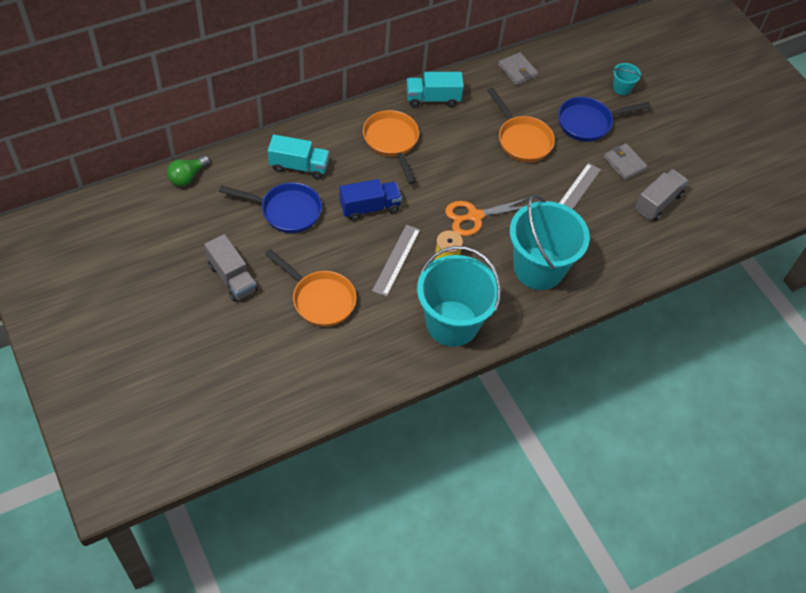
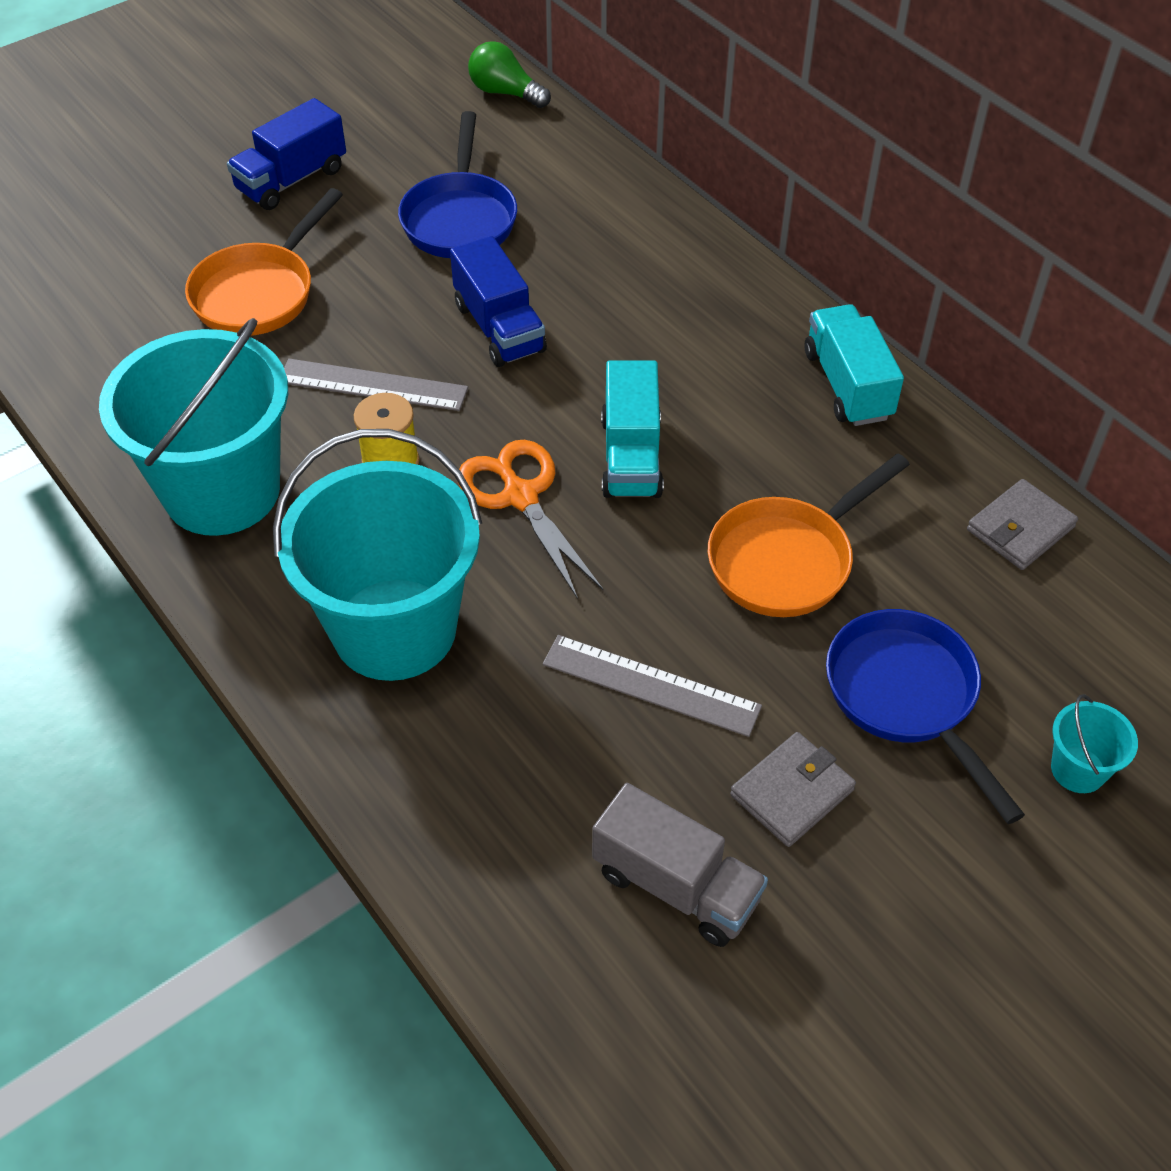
camera: 85 degrees right, 5 degrees down
grey truck [204,234,257,302] -> blue truck [227,98,346,210]
turquoise truck [268,134,329,179] -> turquoise truck moved to [601,360,664,498]
orange pan [363,110,419,184] -> none

